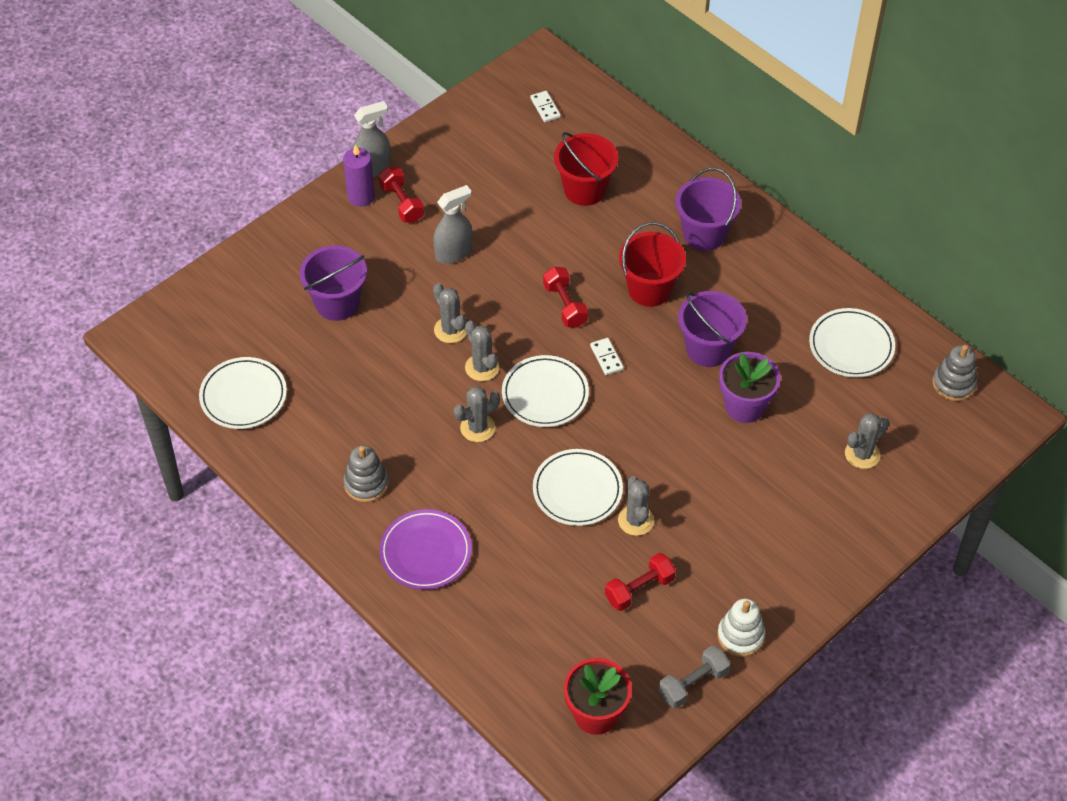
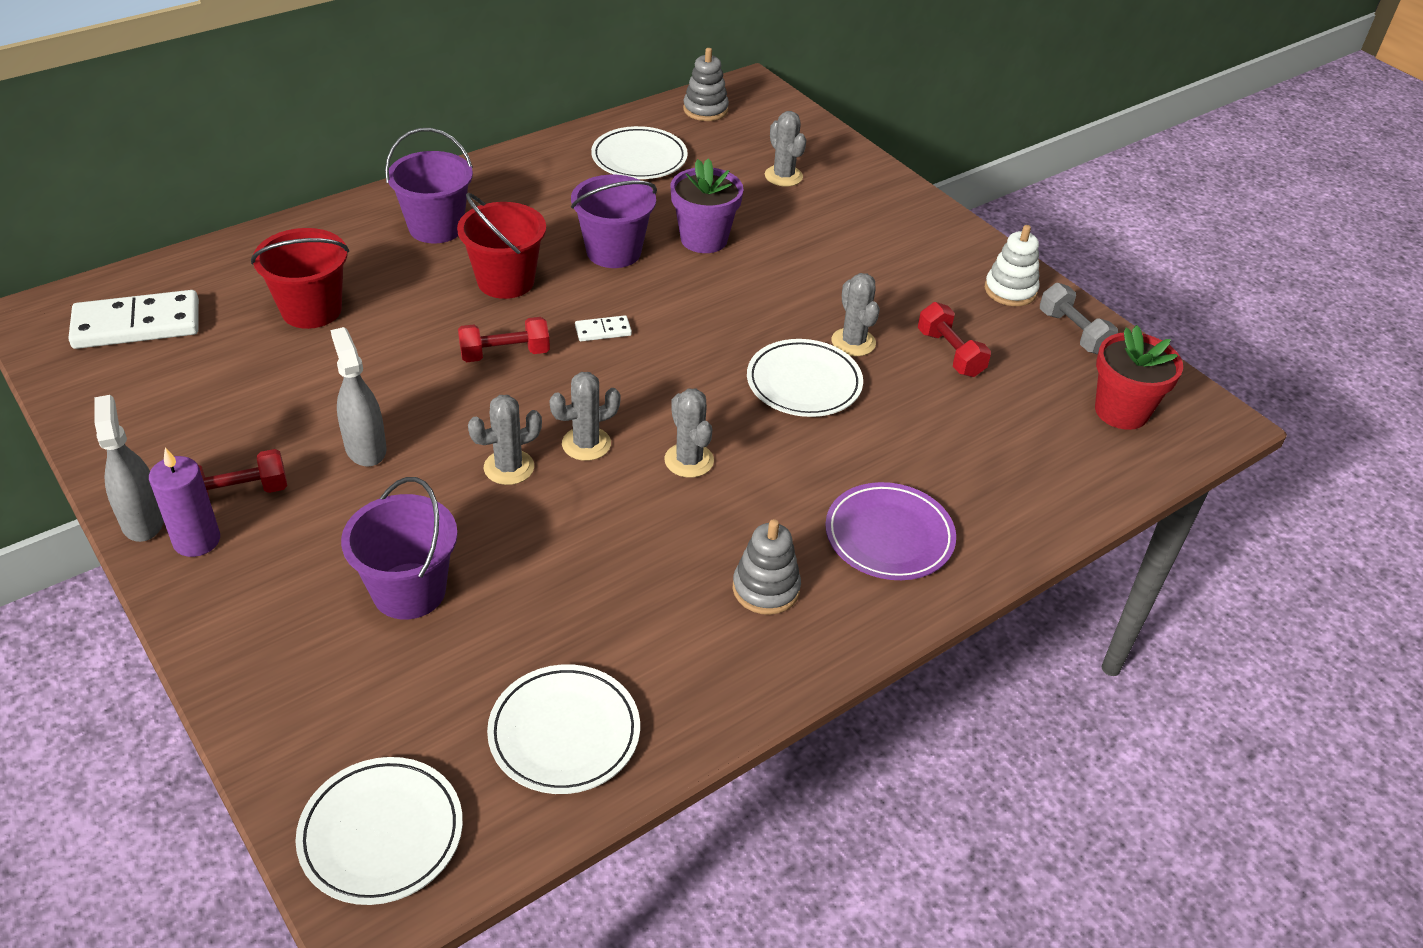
camera: 85 degrees left, 10 degrees down
white plate [502,355,589,427] -> white plate moved to [295,757,463,905]
white domino [530,91,561,122] -> white domino [68,290,199,349], size x2.18
grey cactus [618,476,654,536] -> grey cactus turned 75 degrees clockwise [832,273,880,356]

